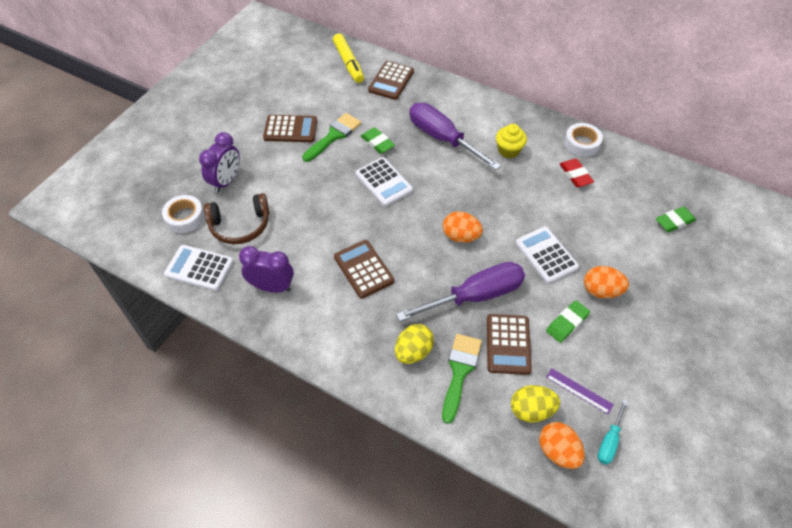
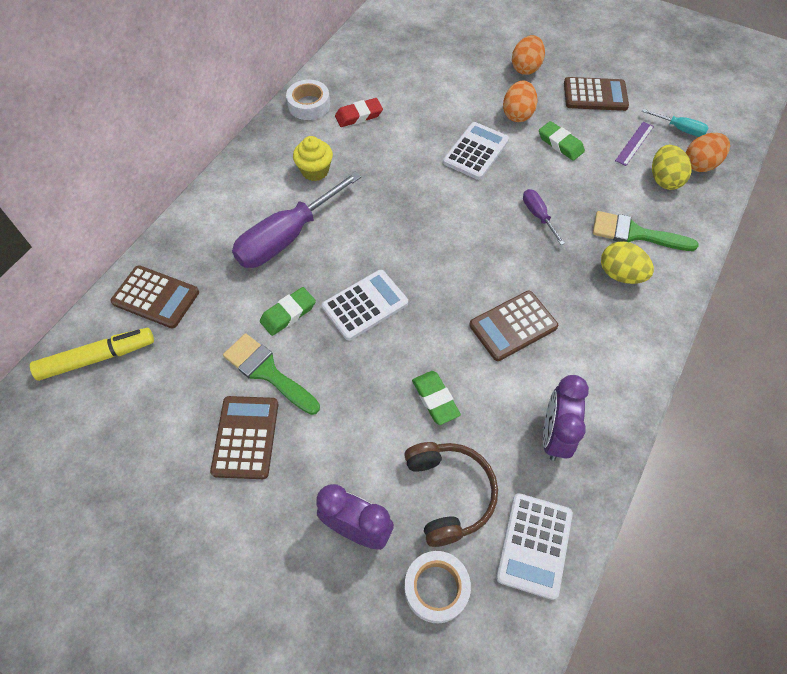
camera: 90 degrees left, 5 degrees up
purple screwdriver [396,262,525,321] -> purple screwdriver [523,189,565,245], size x0.47
orange egg [443,211,483,243] -> orange egg moved to [512,35,545,75]
brown calculator [487,314,532,375] -> brown calculator moved to [564,77,629,111]
white calculator [515,227,579,284] -> white calculator turned 150 degrees clockwise [443,122,509,180]
green eraser [656,206,696,232] -> green eraser moved to [412,371,461,425]

